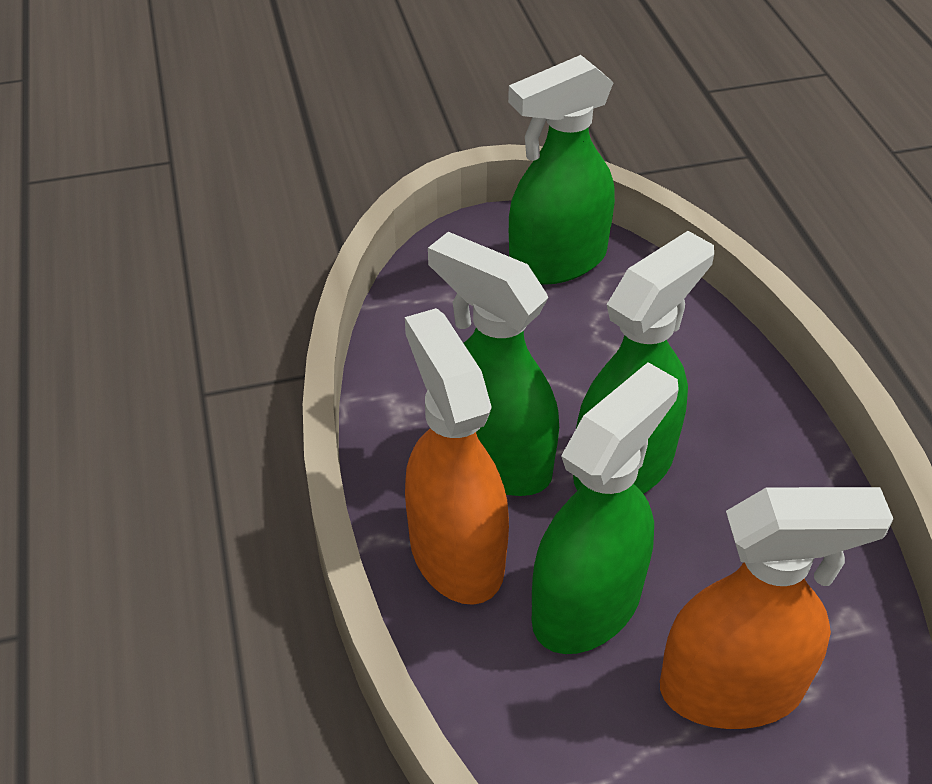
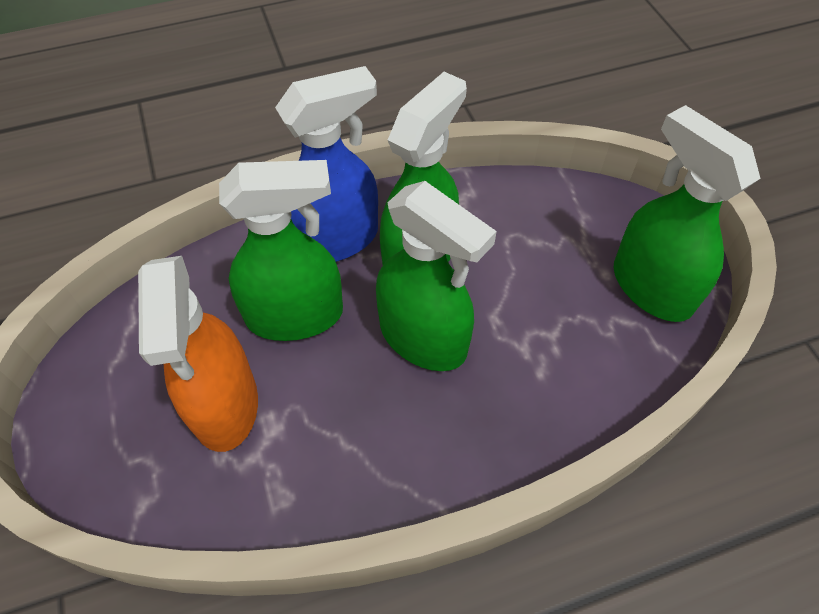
camera: 85 degrees right, 10 degrees up
orange spray bottle [405,308,509,605] -> blue spray bottle [275,66,378,262]
green spray bottle [532,362,679,654] -> green spray bottle turned 45 degrees counterclockwise [219,160,343,341]

